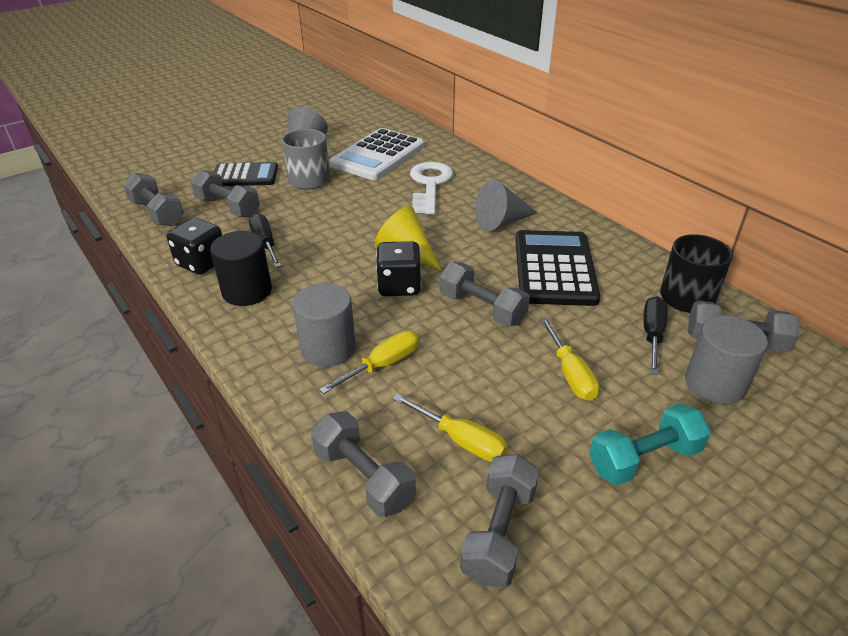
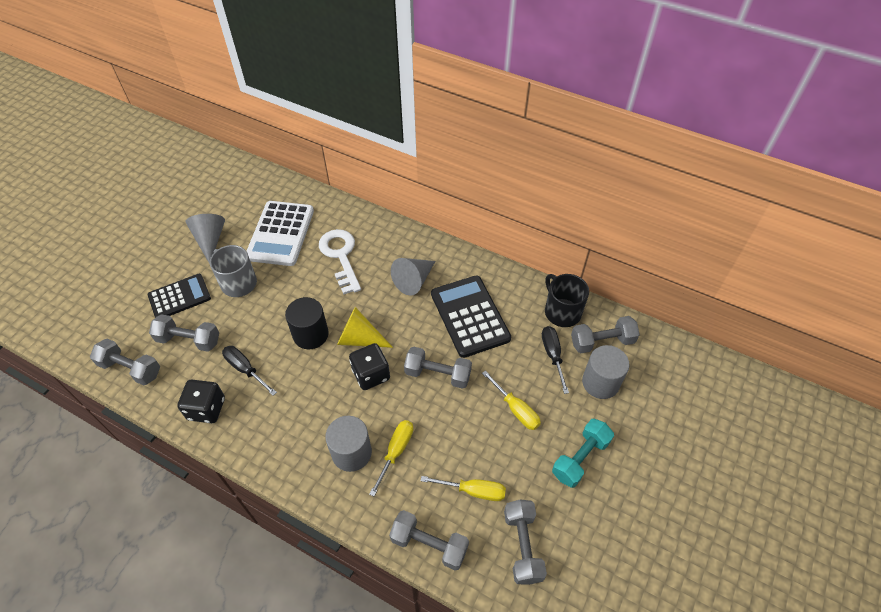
camera: 25 degrees left, 15 degrees up
black cylinder [210,231,272,306] -> black cylinder moved to [285,297,329,349]

